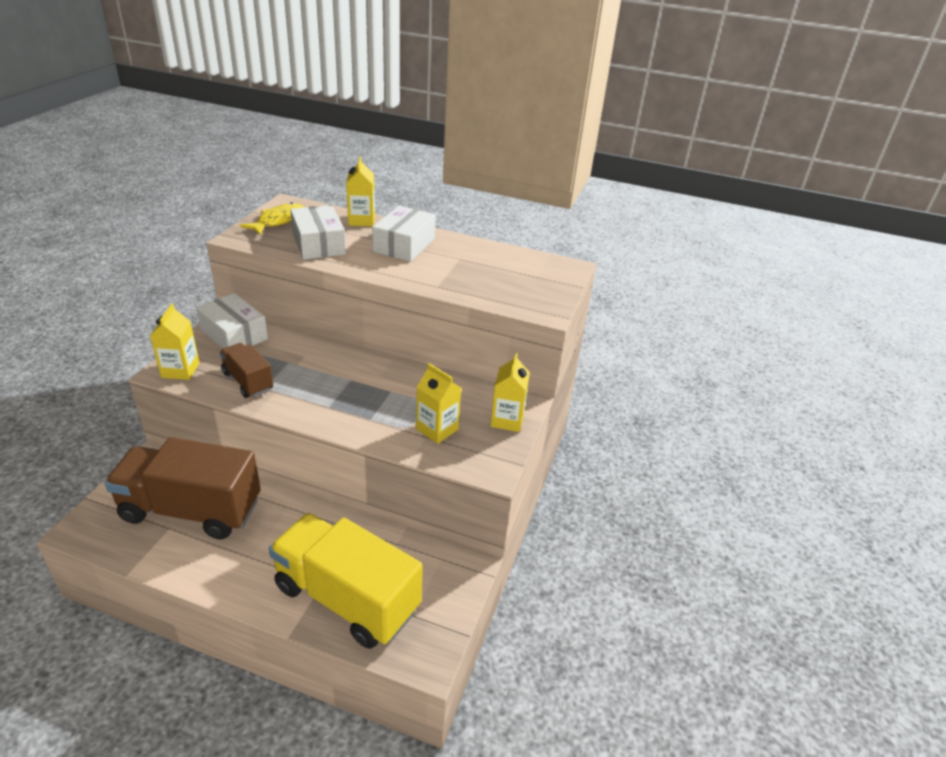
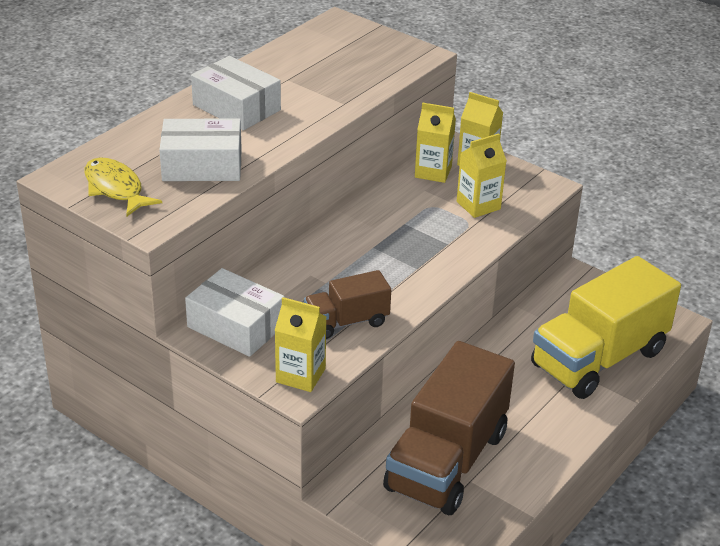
camera: 70 degrees left, 0 degrees up
white box [196,293,268,349] -> white box turned 60 degrees clockwise [185,268,285,357]
yellow carton [346,157,375,226] -> yellow carton moved to [415,103,456,183]

